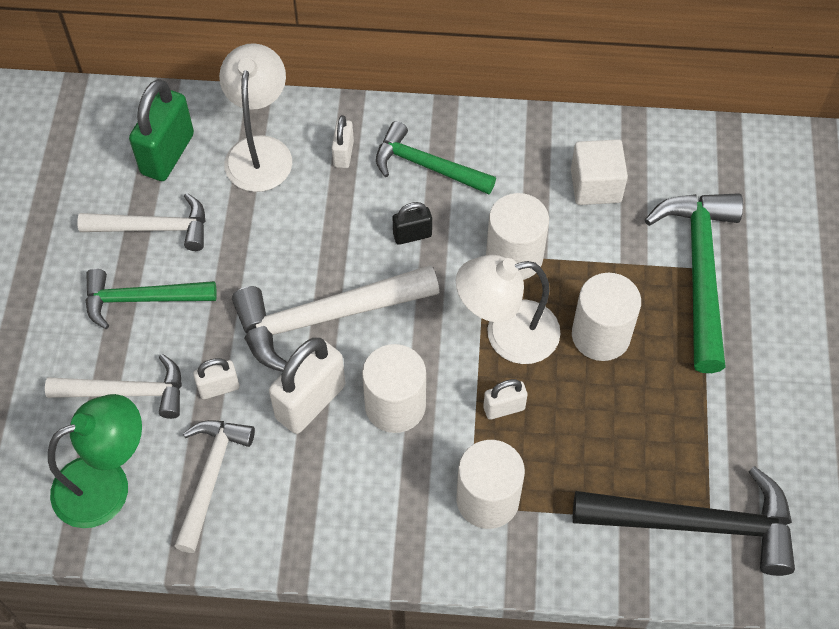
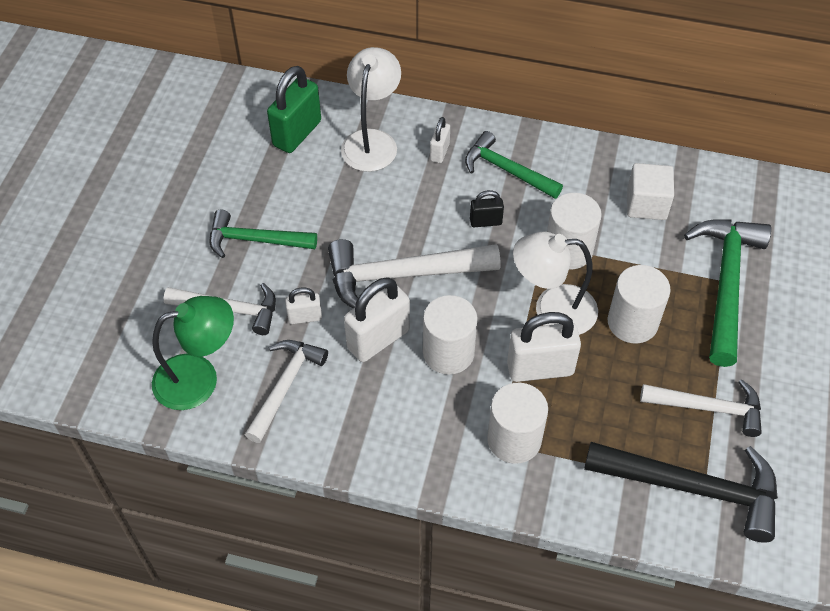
camera: 10 degrees right, 5 degrees down
white hammer [77,193,205,251] -> white hammer moved to [640,379,762,437]
white padlock [483,379,527,420] -> white padlock [507,312,581,382], size x1.89

